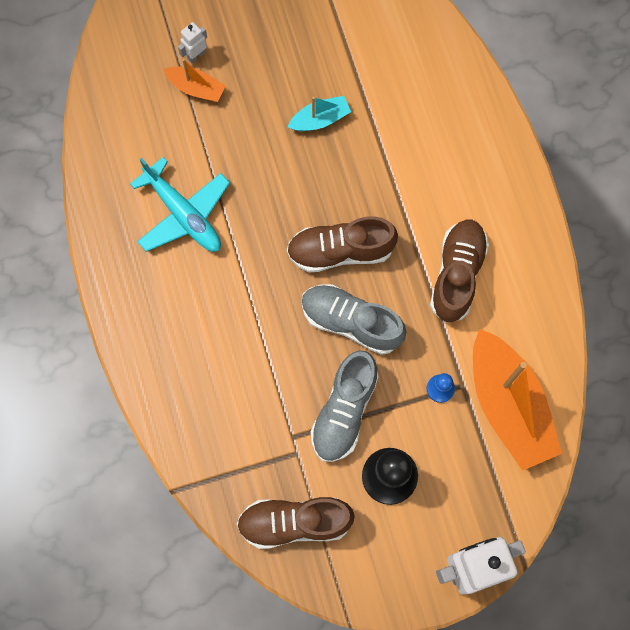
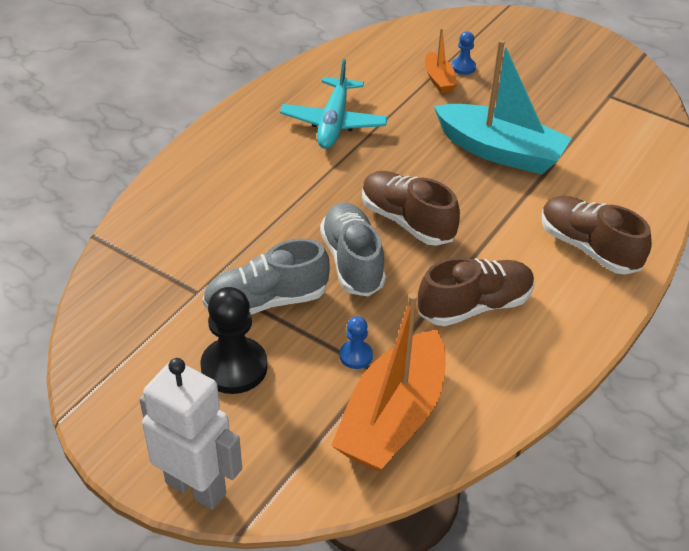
camera: 50 degrees right, 30 degrees down
white robot [178,22,207,63] -> blue pawn [451,31,476,75]
brown shoe [237,497,355,549] -> brown shoe moved to [542,196,652,275]
turquoise boat [287,96,351,131] -> turquoise boat [434,39,572,174], size x2.08

